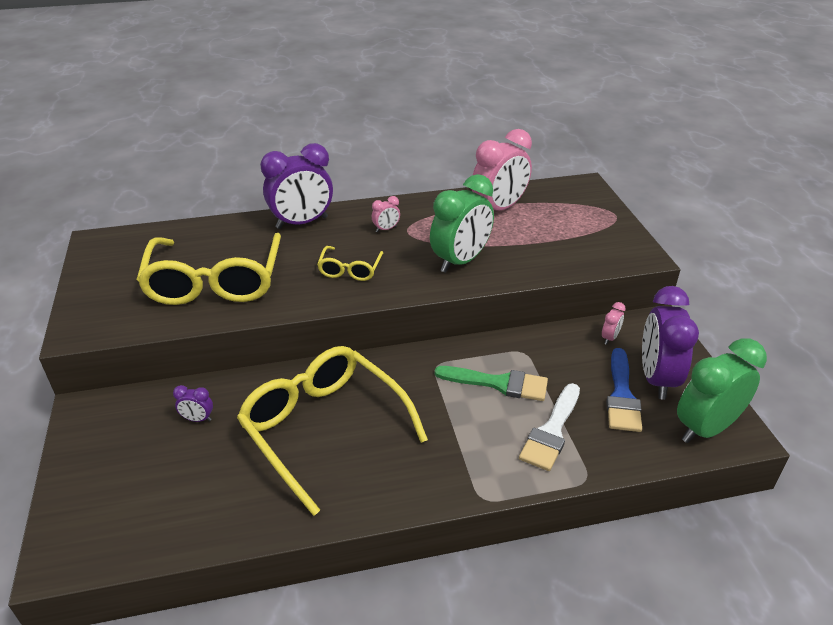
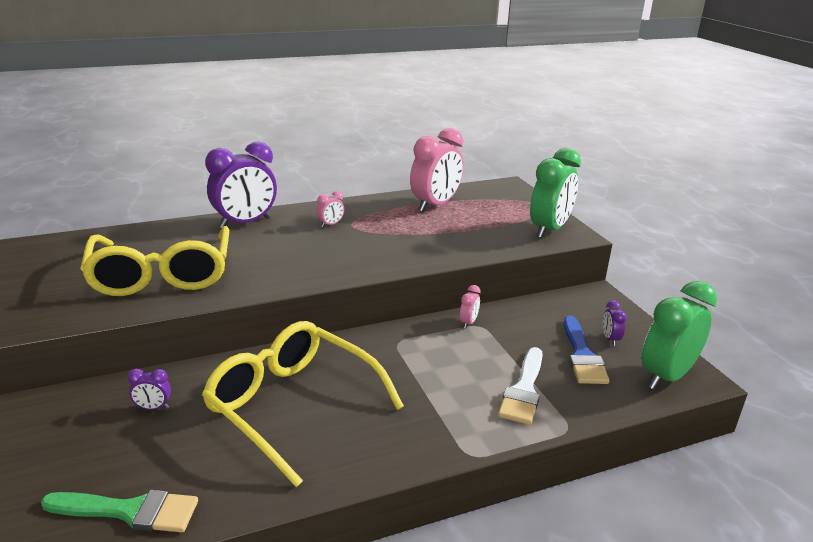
camera: 10 degrees left, 10 degrees down
yellow glasses [317,246,383,281] -> none
green clock [430,174,494,273] -> green clock moved to [530,148,581,238]
green brush [435,366,548,401] -> green brush moved to [41,490,198,532]
pink clock [602,302,626,345] -> pink clock moved to [460,285,481,328]
purple clock [642,286,699,400] -> purple clock [603,300,627,346], size x0.43

